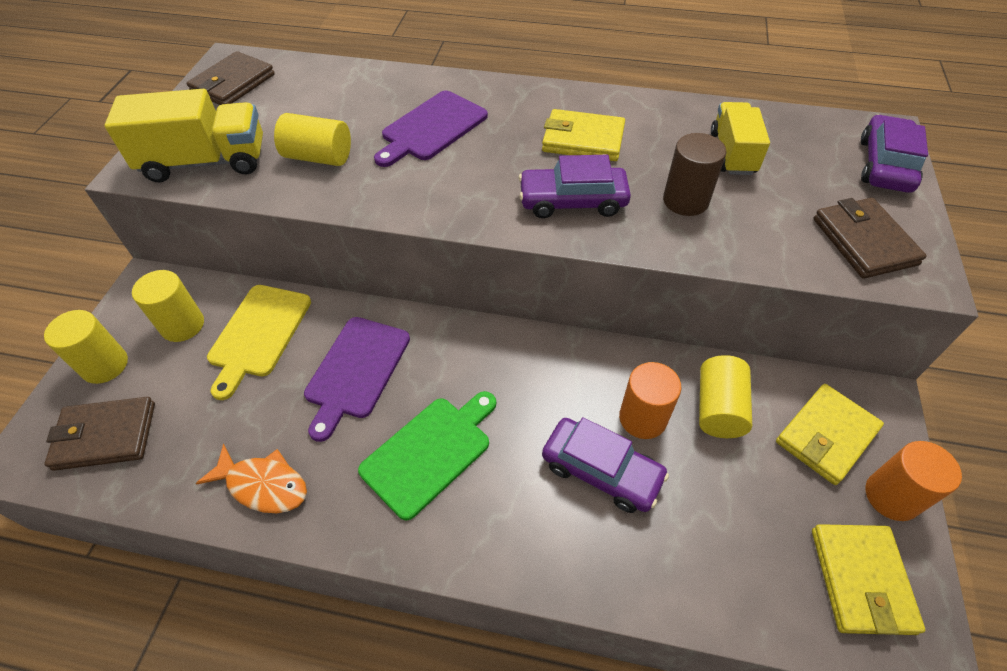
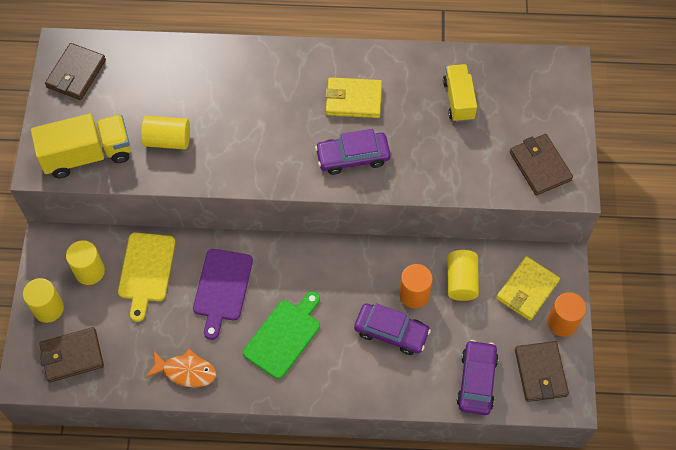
camera: 10 degrees left, 10 degrees up
purple cutting board [374,91,488,167] -> none
brown cylinder [663,133,726,216] -> none
yellow wallet [812,524,925,635] -> brown wallet [515,341,569,402]
purple car [861,115,928,193] -> purple car moved to [457,340,499,415]

